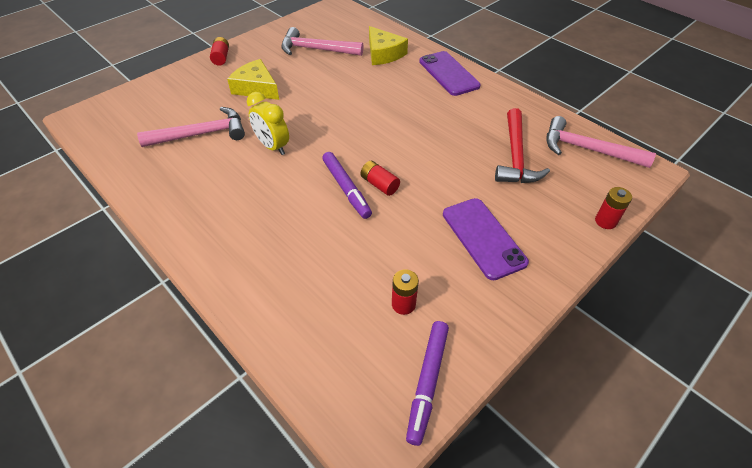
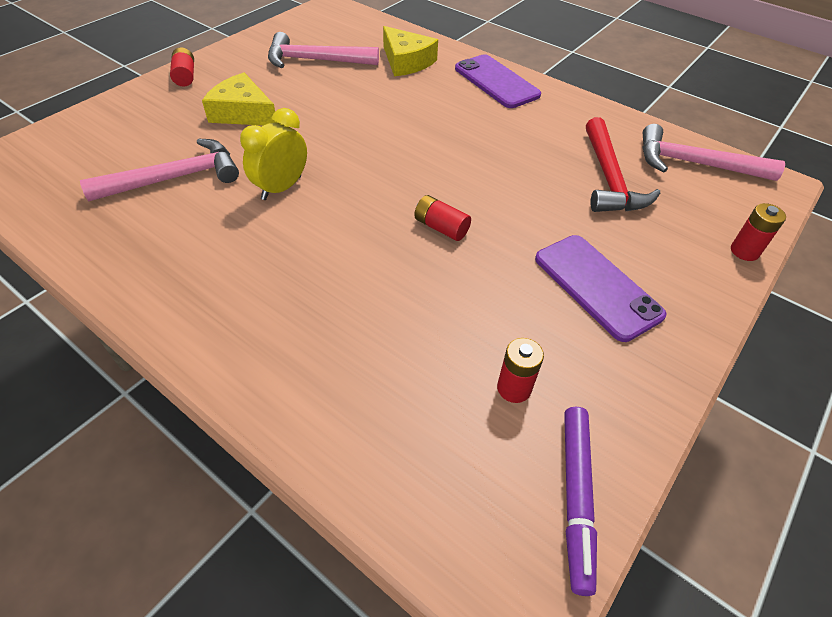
camera: 10 degrees left, 0 degrees up
yellow clock [247,92,289,155] -> yellow clock turned 90 degrees clockwise [240,108,307,200]
purple marker [322,152,372,219] -> none

